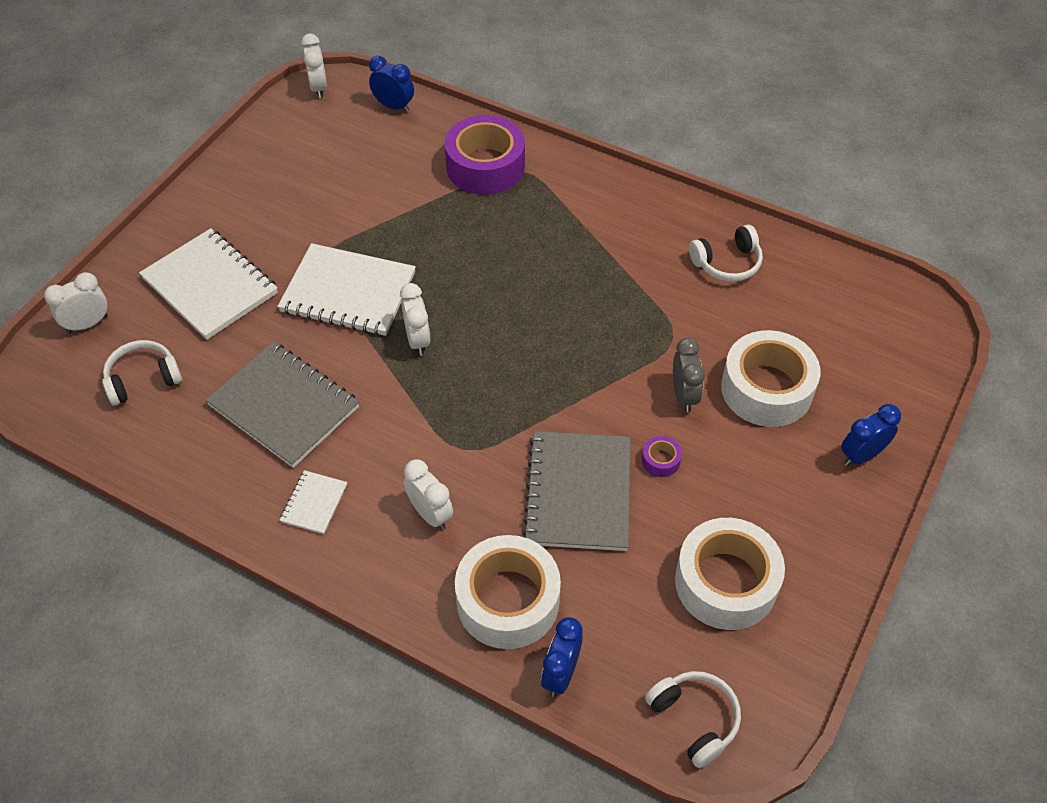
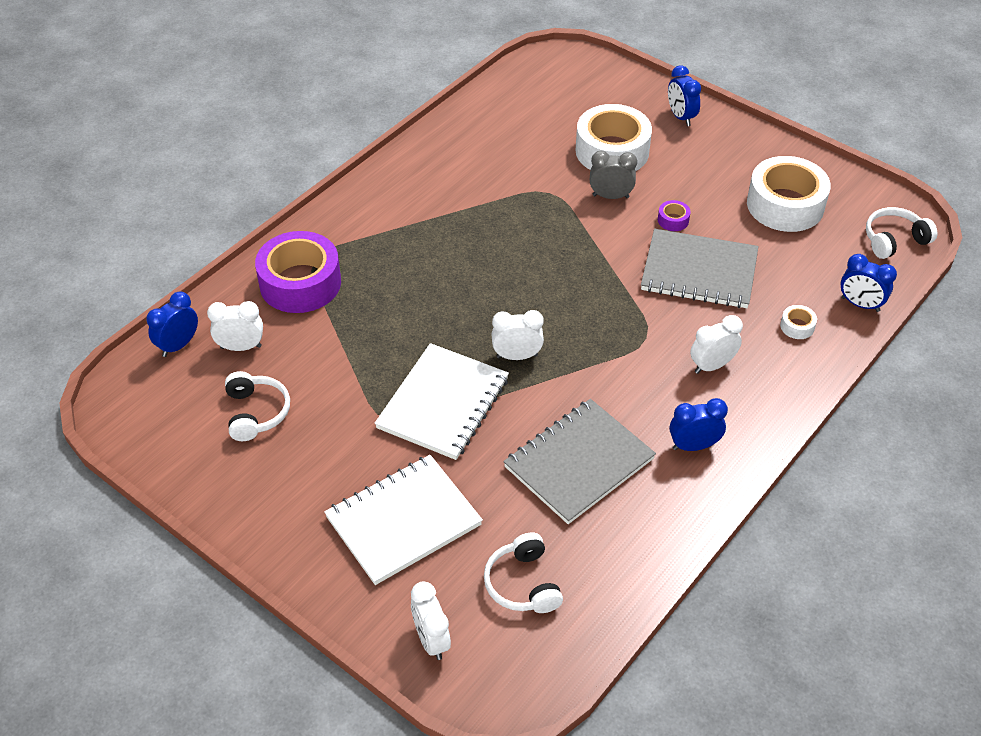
camera: 80 degrees left, 5 degrees down
white notebook [280,470,347,534] -> blue clock [669,398,728,451]
white clock [301,34,327,99] -> white clock moved to [207,301,263,351]
white tape [455,535,561,649] -> white tape [780,305,817,339], size x0.40
white headphones [689,225,763,282] -> white headphones moved to [225,371,290,441]

